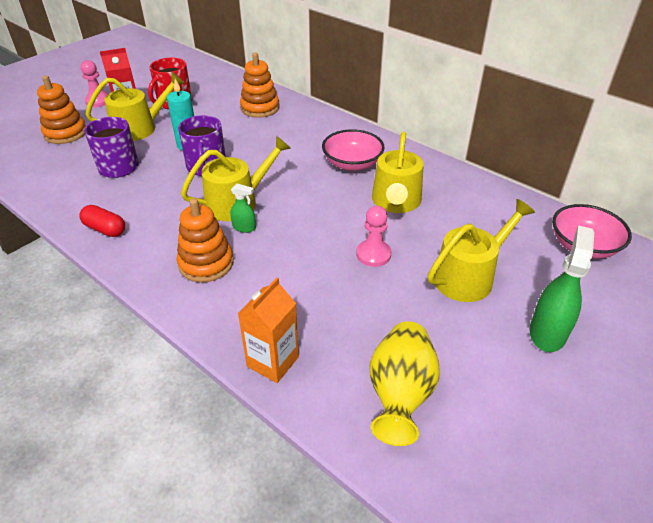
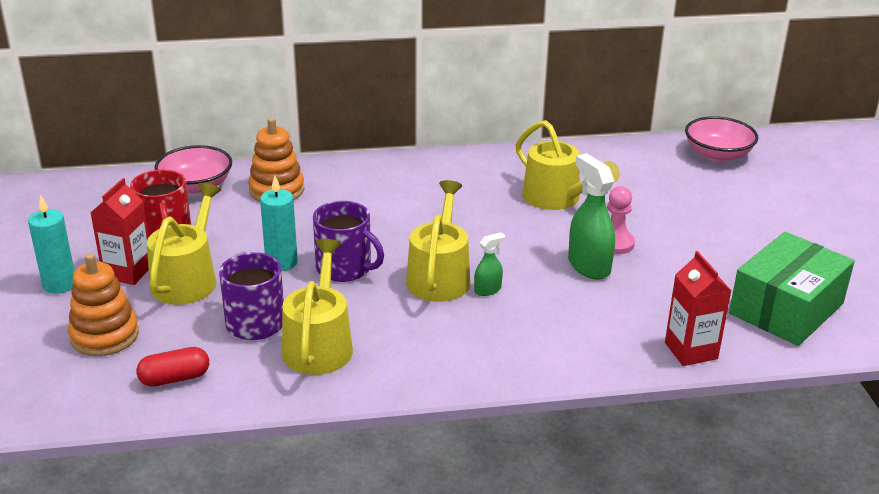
camera: 50 degrees left, 10 degrees down
red capsule [79,205,125,237] -> red capsule moved to [136,347,209,387]
pink pawn [80,60,108,107] -> turquoise candle [28,195,75,294]
orange stacking toy [177,198,234,282] -> none
orange carton [238,278,299,383] -> red carton [665,251,732,366]
pink bowl [322,129,385,171] -> pink bowl moved to [154,145,232,194]
yellow vase [369,321,440,446] -> green box [729,232,855,346]
yellow watering can [428,199,535,302] -> yellow watering can moved to [282,239,353,375]
green spray bottle [530,225,594,352] -> green spray bottle moved to [568,153,615,279]

